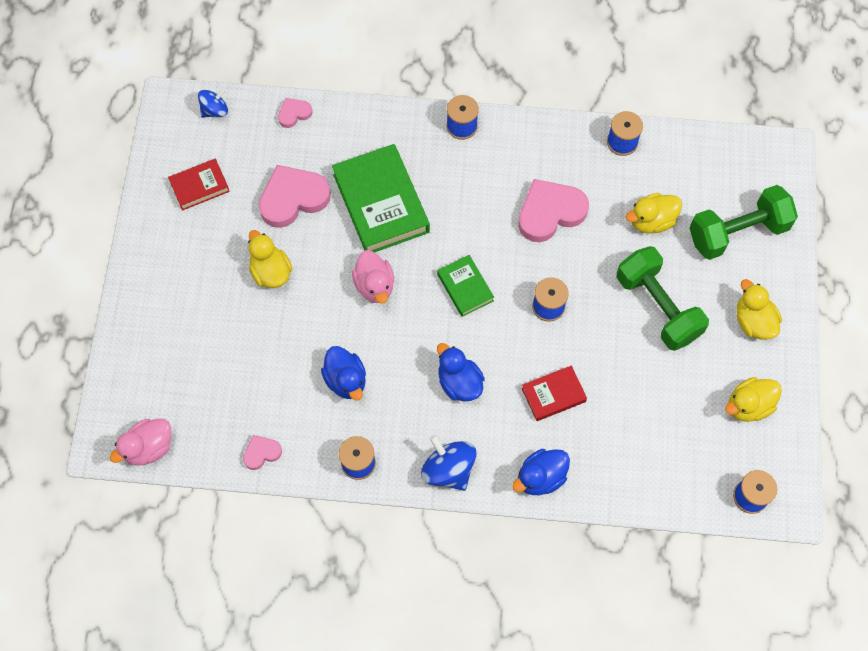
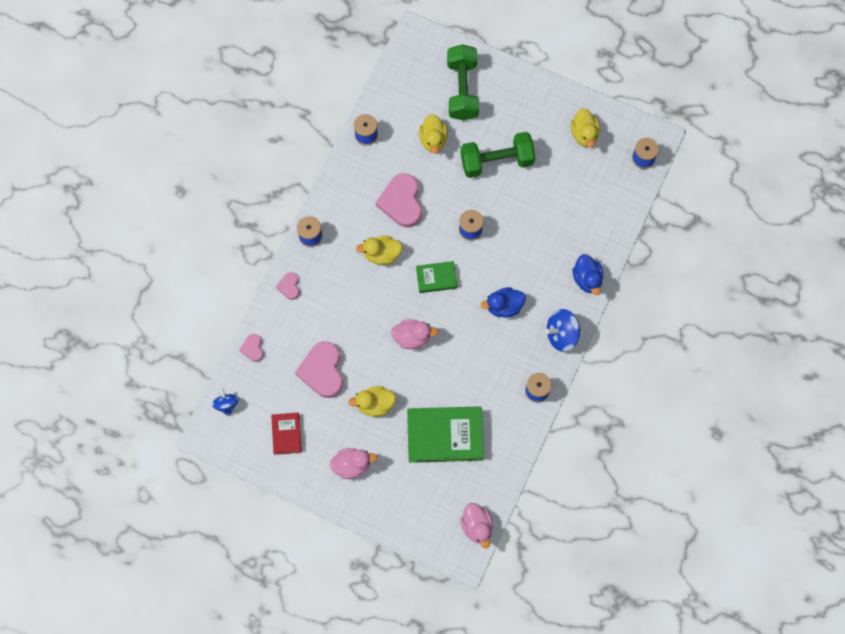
camera: 70 degrees left, 5 degrees up
pink heart [243,435,282,470] -> pink heart moved to [276,272,300,300]
blue duck [321,346,366,401] -> none
green book [332,144,430,252] -> green book moved to [407,406,484,463]
red book [522,366,587,421] -> none
yellow duck [736,279,782,340] -> yellow duck moved to [356,236,402,265]
none -> pink duck [330,448,377,479]

